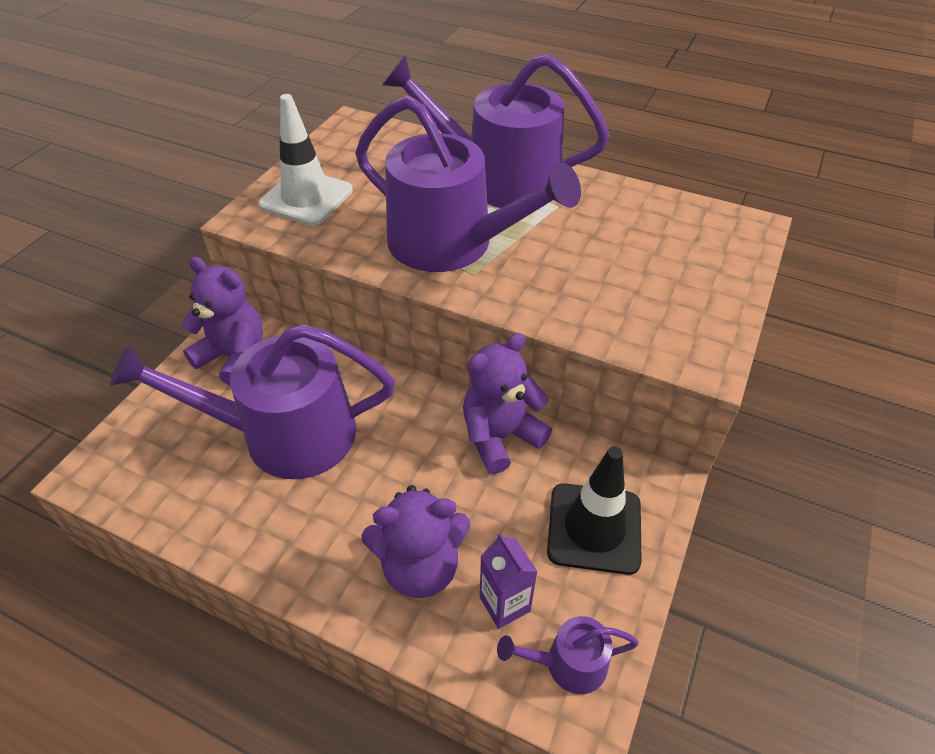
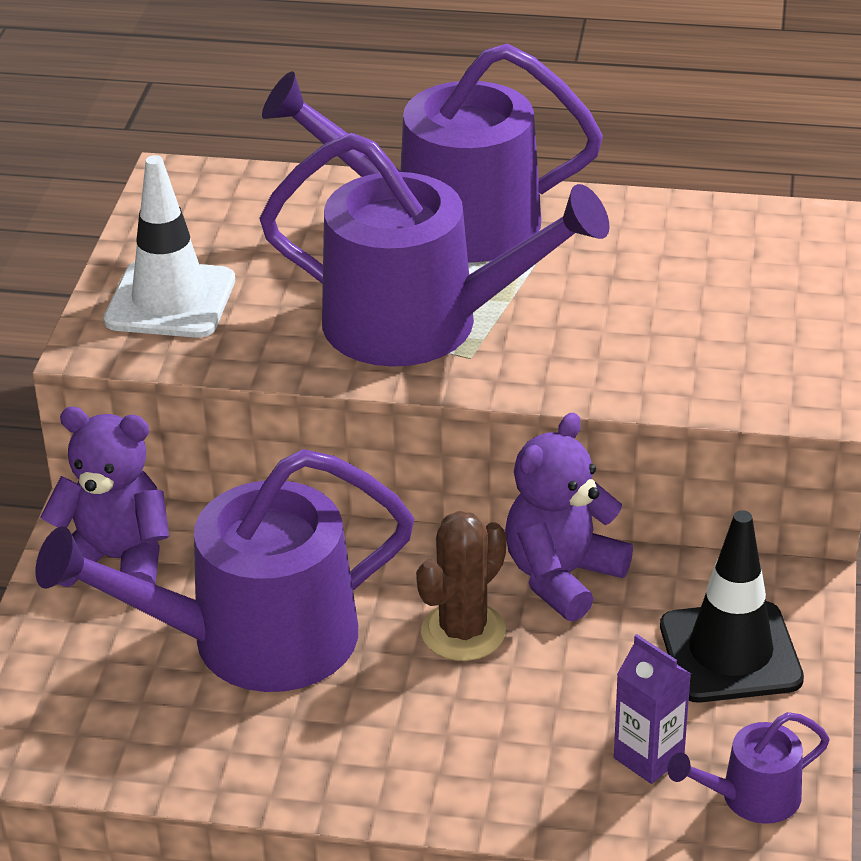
camera: 15 degrees left, 10 degrees down
purple teddy bear [361,485,470,598] -> none
none -> brown cactus [416,511,507,661]

